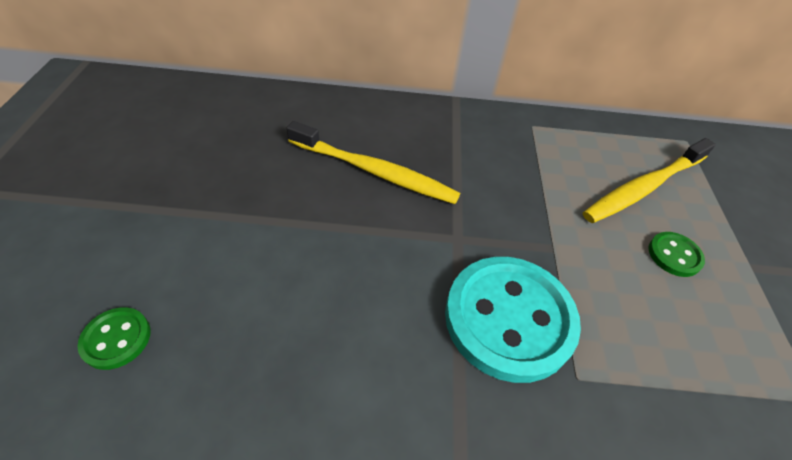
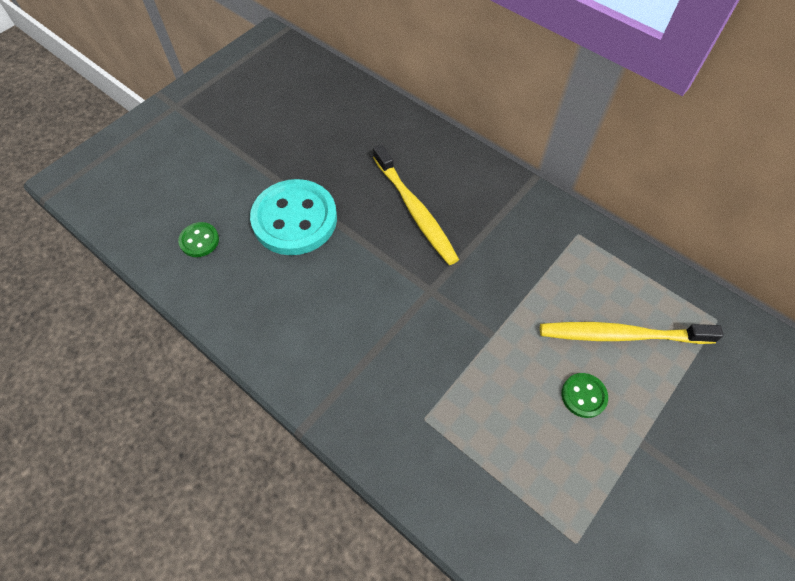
camera: 40 degrees right, 10 degrees up
turquoise button [445,257,581,383] -> turquoise button moved to [250,179,337,255]

